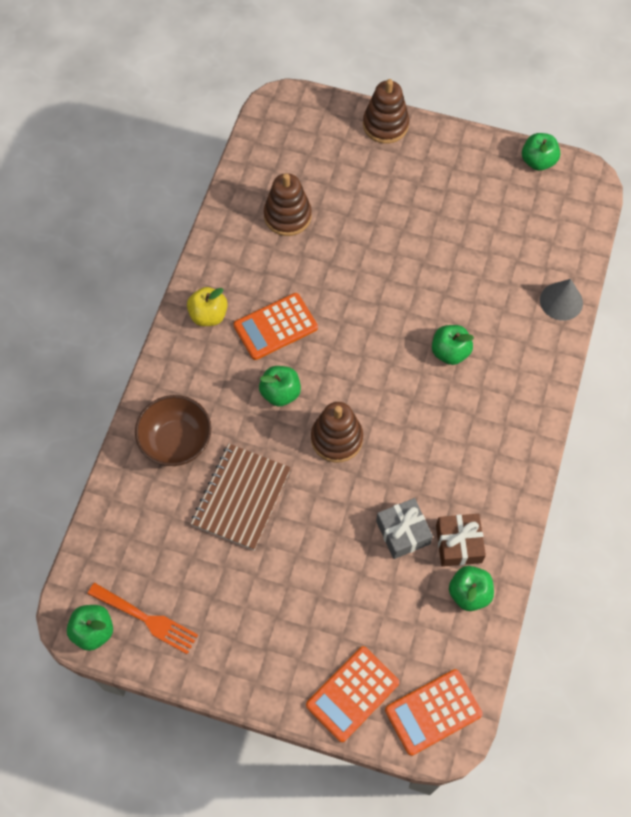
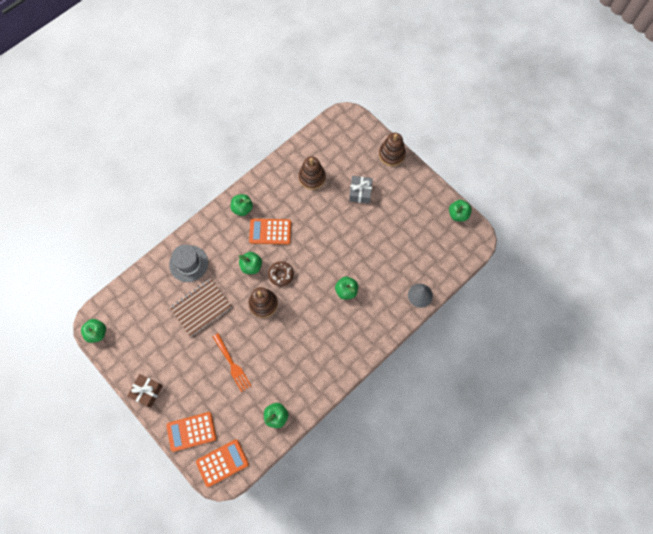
camera: 30 degrees right, 5 degrees up
orange fork [87,583,198,654] -> orange fork moved to [213,333,251,392]
brown bowl [135,395,211,466] -> grey hat [169,245,208,282]
yellow apple [187,287,228,326] -> green apple [230,194,253,216]
grey gift [376,498,433,559] -> grey gift moved to [349,176,373,204]
orange calculator [385,669,483,756] -> orange calculator turned 150 degrees clockwise [196,439,249,487]
brown gift [436,514,486,567] -> brown gift moved to [127,374,163,408]
none -> brown donut [268,261,294,286]

